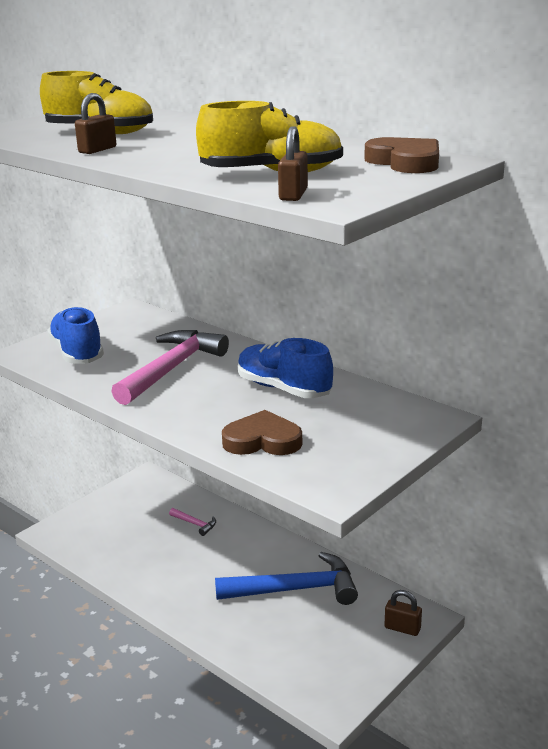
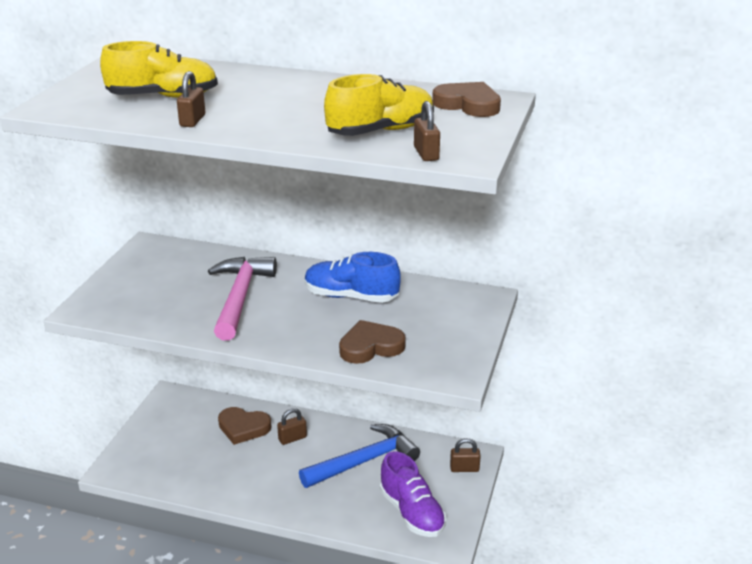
camera: 25 degrees left, 5 degrees up
blue shoe [47,307,104,364] -> none
pink hammer [169,508,216,536] -> brown heart [218,407,272,445]
none -> brown padlock [277,408,307,445]
none -> purple shoe [380,451,446,537]

